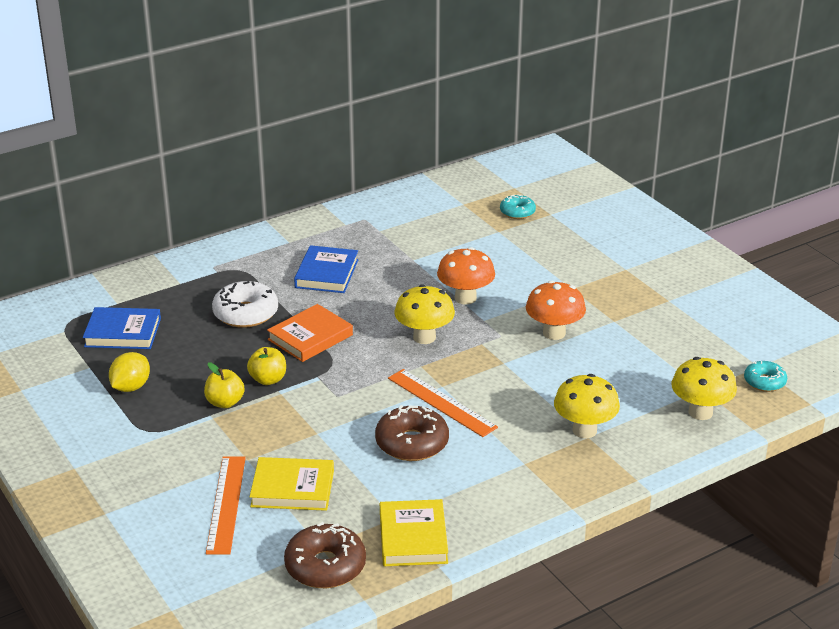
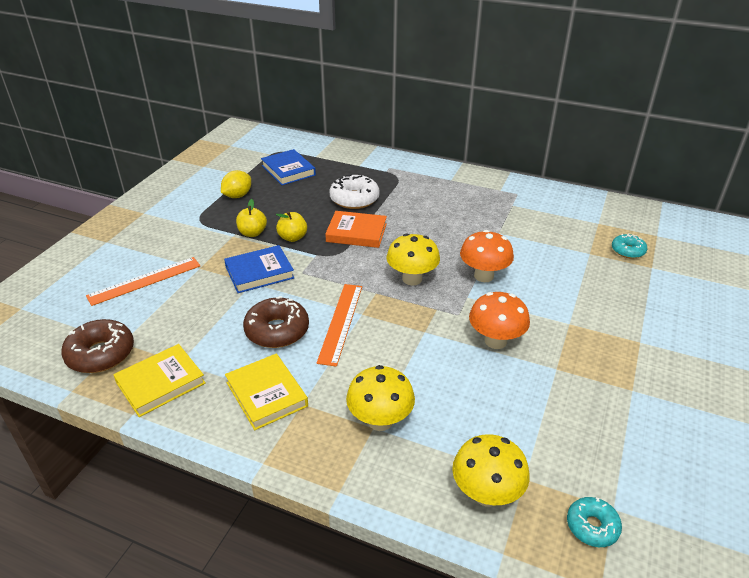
camera: 55 degrees right, 5 degrees up
yellow lemon [109,352,150,392] -> yellow lemon turned 45 degrees counterclockwise [221,170,251,198]
yellow book [250,457,334,511] -> yellow book moved to [225,353,308,430]
blue book [294,245,358,293] -> blue book moved to [224,245,294,293]

